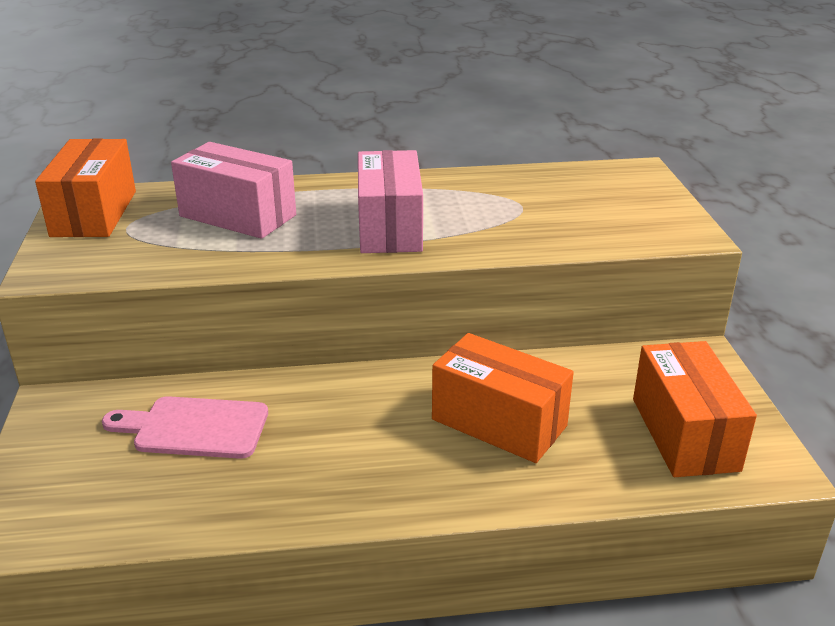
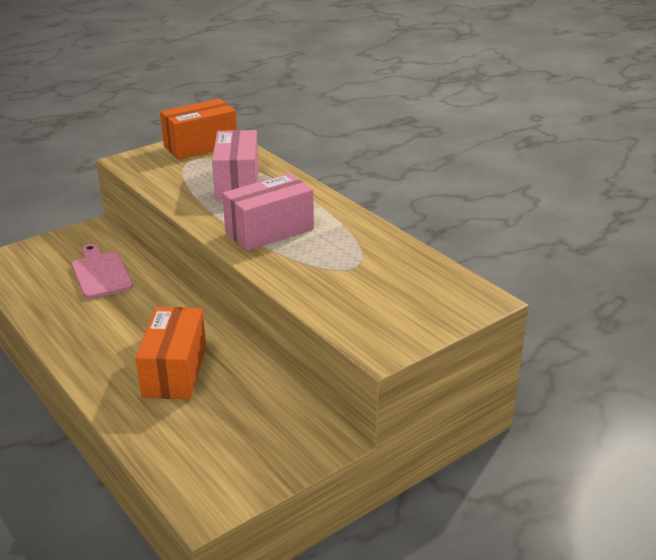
camera: 60 degrees right, 0 degrees up
orange box [633,341,757,477] -> none

